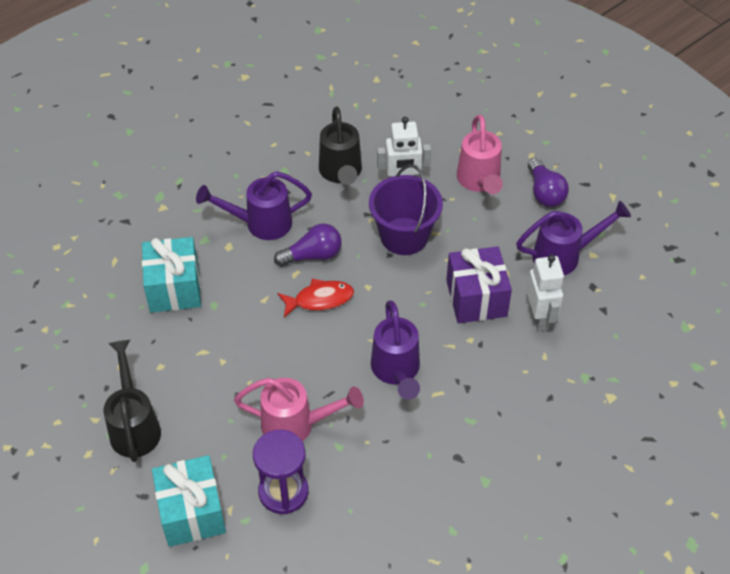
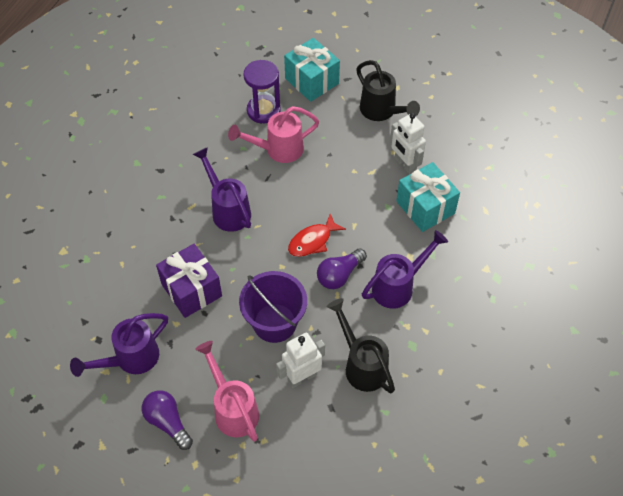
camera: 155 degrees right, 5 degrees up
white robot [526,255,564,331] -> white robot moved to [390,113,426,175]

